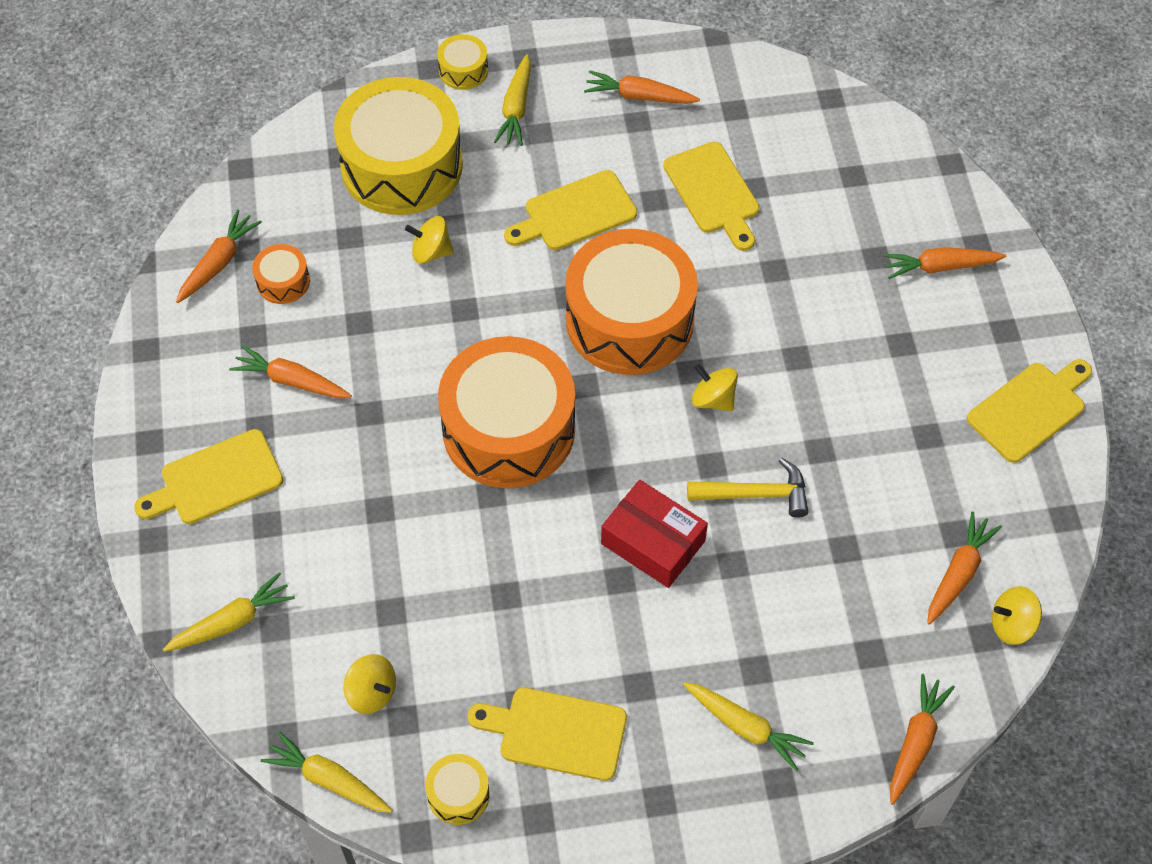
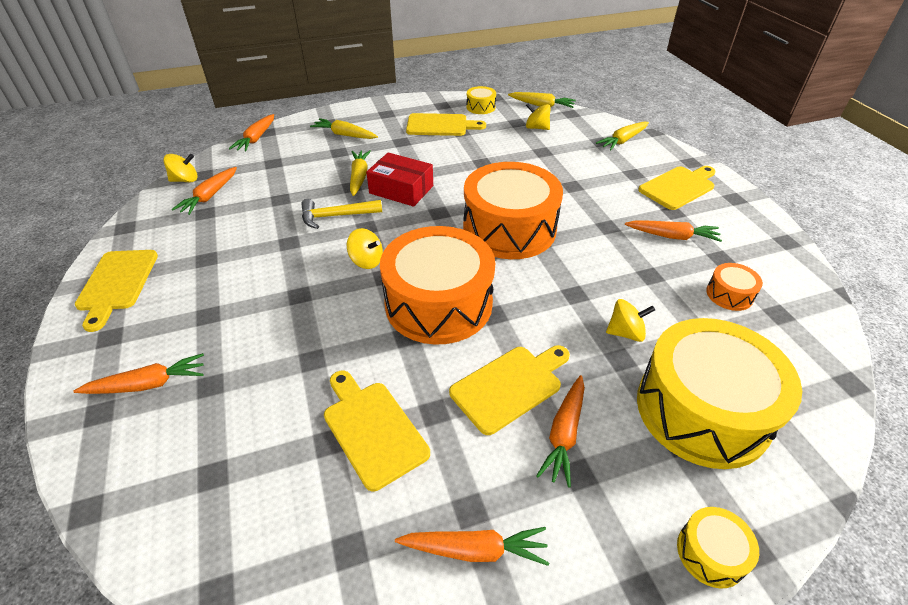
camera: 170 degrees right, 15 degrees down
orange carrot [176,209,262,303] -> orange carrot moved to [536,375,585,487]
yellow carrot [494,54,531,146] -> yellow carrot moved to [350,150,371,196]
yellow cutting board [967,359,1092,463] -> yellow cutting board turned 45 degrees counterclockwise [75,250,158,332]

